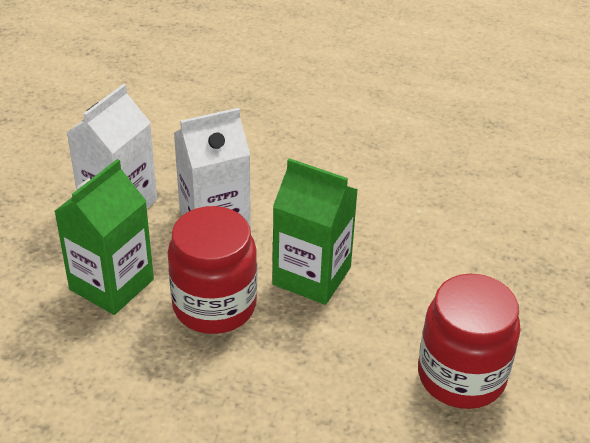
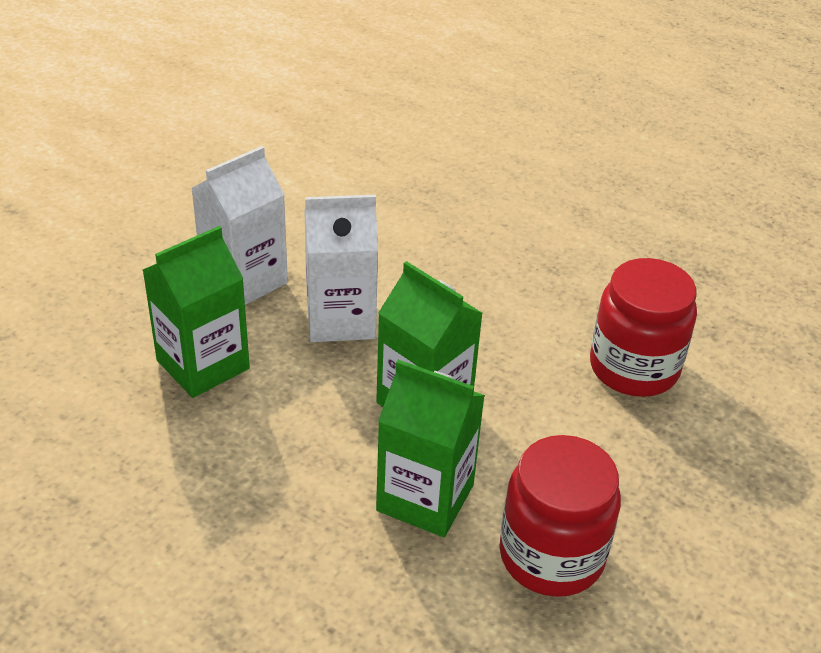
camera: 15 degrees right, 0 degrees up
red jar [168,206,257,334] -> red jar moved to [590,258,697,397]
none -> green carton [376,360,485,537]

